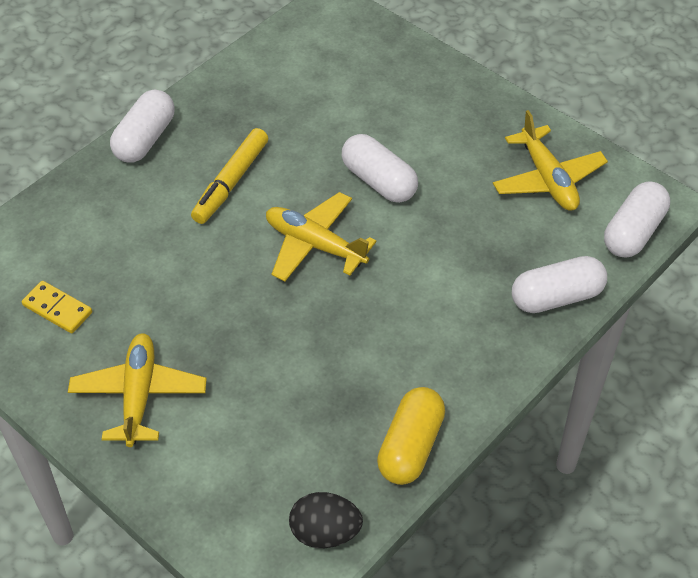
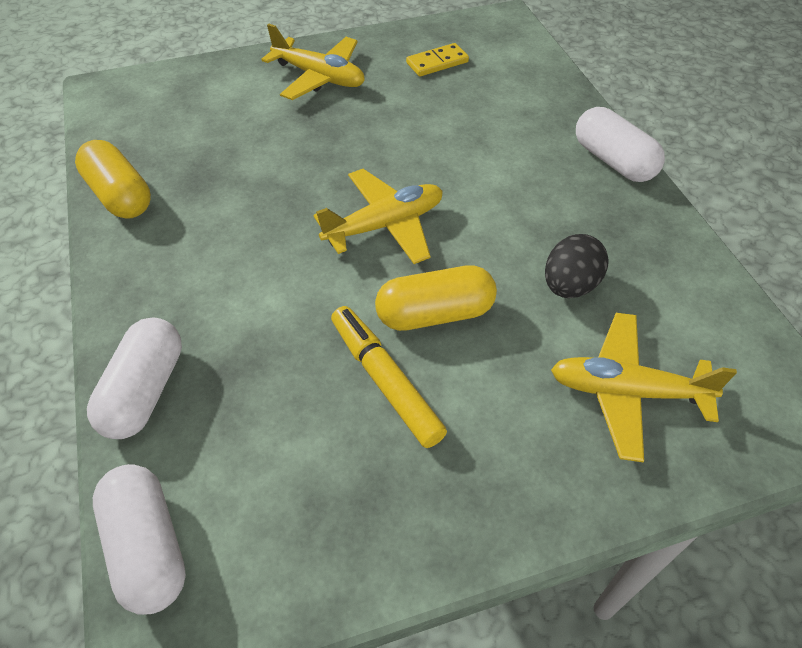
camera: 120 degrees right, 0 degrees up
yellow marker [191,128,268,224] -> yellow marker moved to [331,306,447,448]
black egg [289,492,363,548] -> black egg moved to [545,234,608,298]
white capsule [342,134,418,203] -> yellow capsule [375,265,497,331]
yellow plane [493,110,608,211] -> yellow plane moved to [551,313,737,463]

